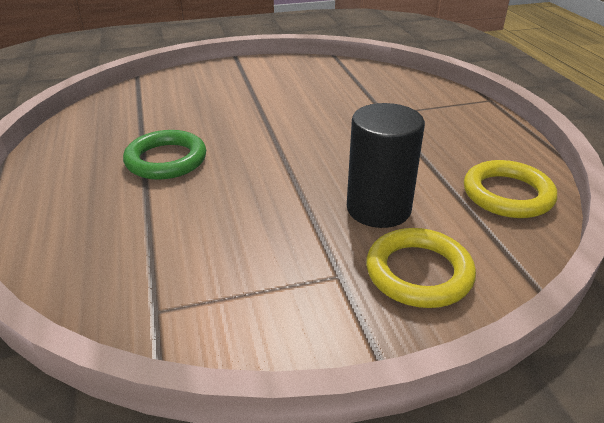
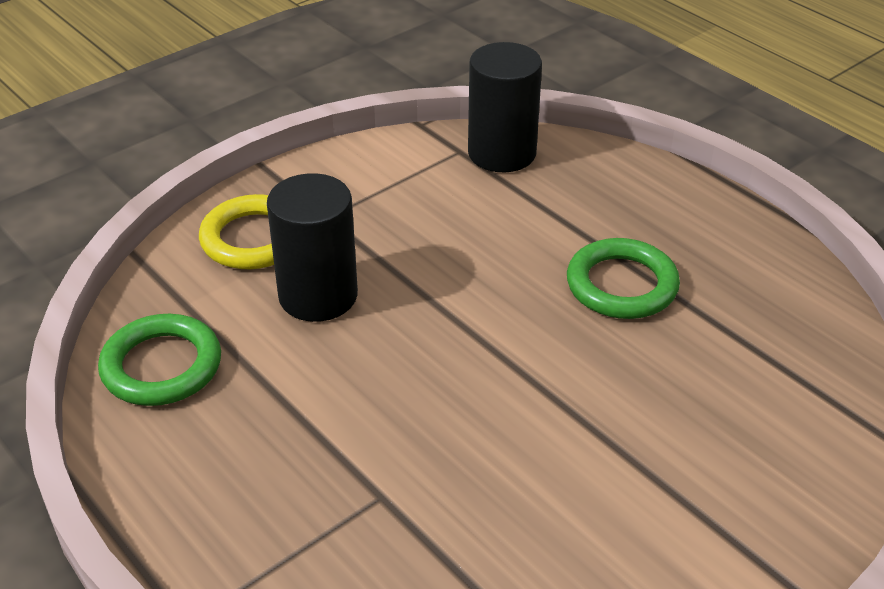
camera: 155 degrees right, 5 degrees up
yellow ring [464,160,557,218] -> green ring [98,314,221,406]
none -> black cylinder [468,42,542,172]

